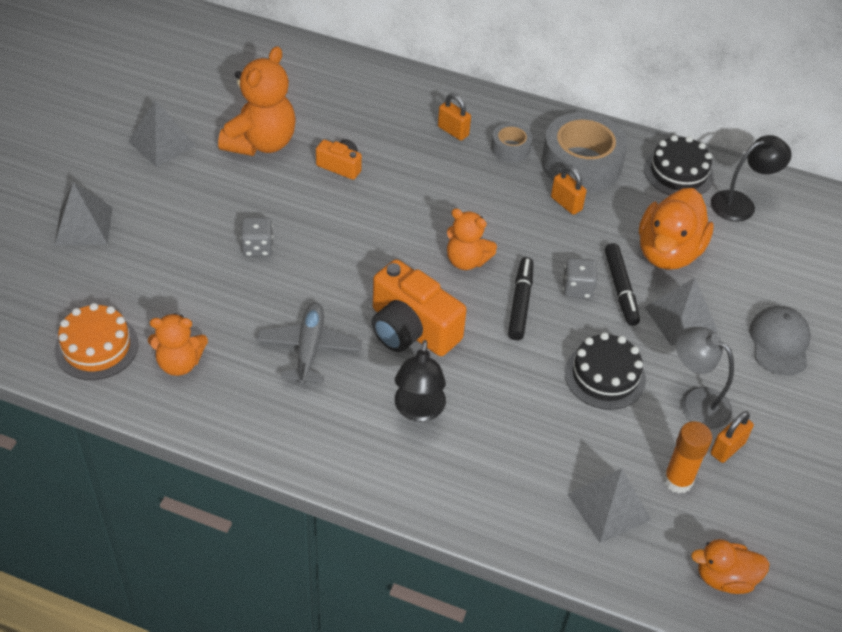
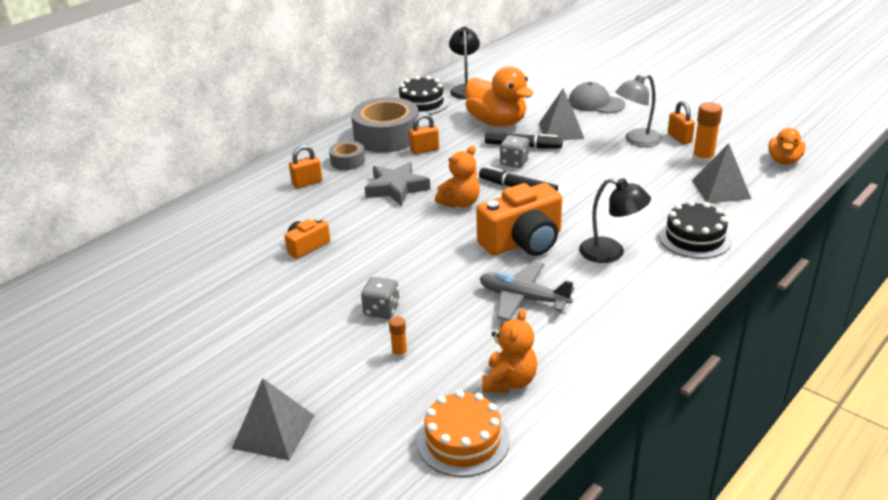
camera: 65 degrees left, 15 degrees down
grey pyramid [128,100,196,167] -> none
orange teddy bear [218,46,296,156] -> none
black cake [565,332,646,410] -> black cake moved to [659,201,732,259]
none -> grey star [365,162,430,206]
none -> orange glue stick [389,316,408,360]

